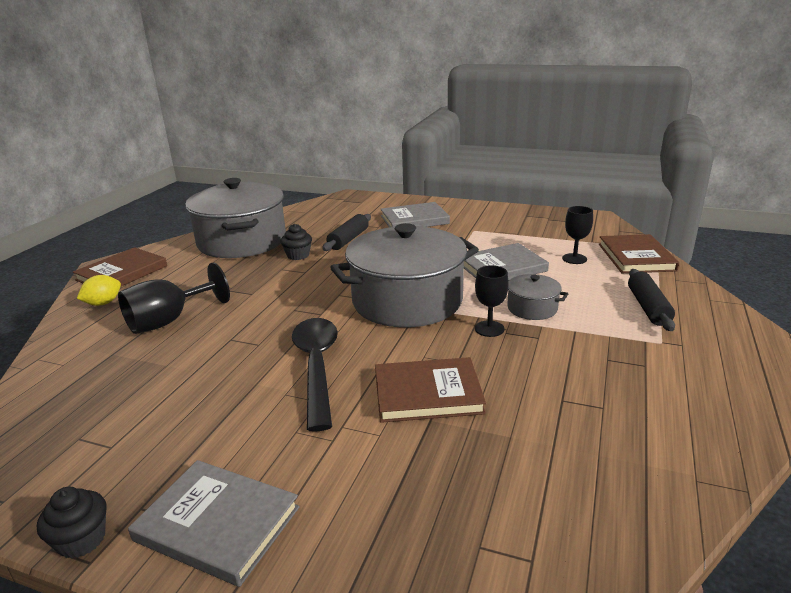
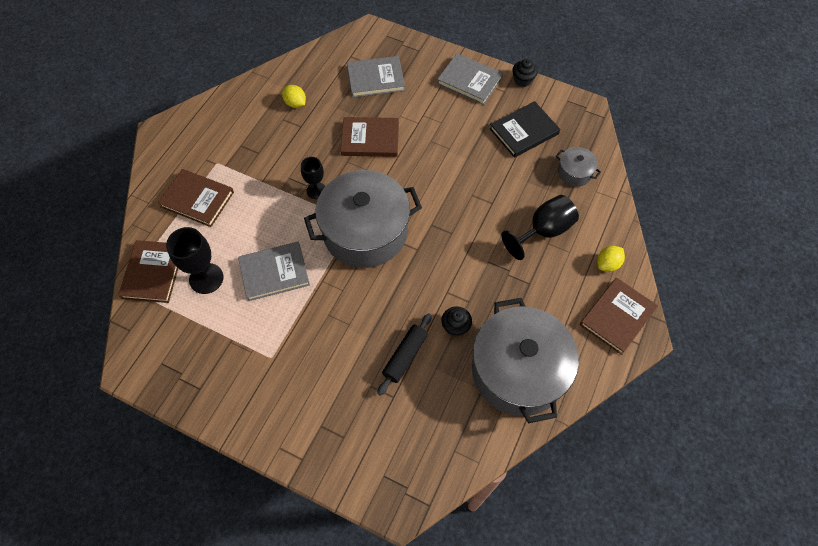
camera: 175 degrees left, 35 degrees up
black spoon [292,318,338,432] -> none
grey book [381,202,450,227] -> grey book moved to [347,56,405,98]
grey pot [507,274,568,320] -> grey pot moved to [556,147,601,187]
black goblet [562,206,593,264] -> black goblet [166,227,223,294], size x1.58
black rolling pin [628,269,675,331] -> brown book [158,169,234,227]
none -> yellow lemon [282,85,306,108]
none -> black book [490,101,560,158]

